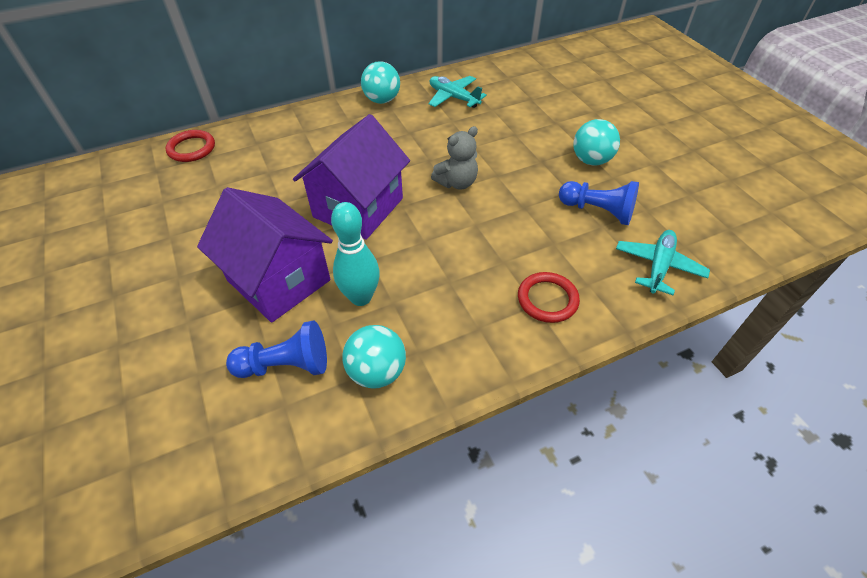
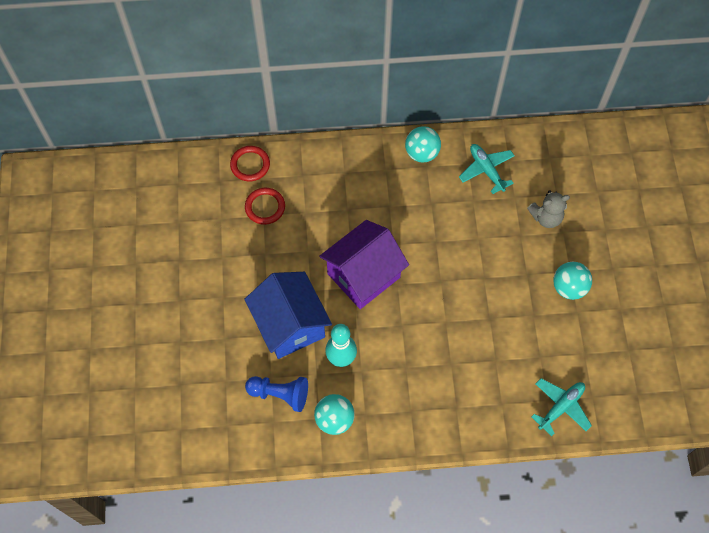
camera: 20 degrees right, 15 degrees up
purple house [197,187,333,323] -> blue house [244,272,332,359]
grey teddy bear [431,126,478,190] -> grey teddy bear moved to [527,190,570,228]
red ring [518,272,580,323] -> red ring moved to [245,188,285,225]
blue pawn [559,181,639,225] -> none

